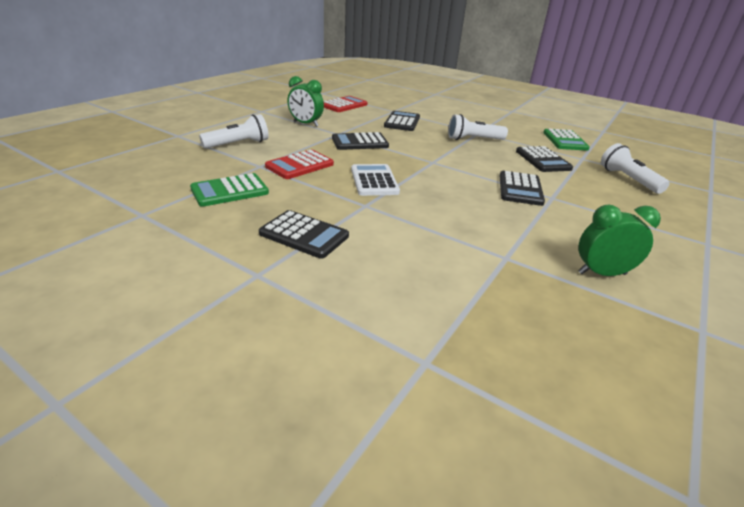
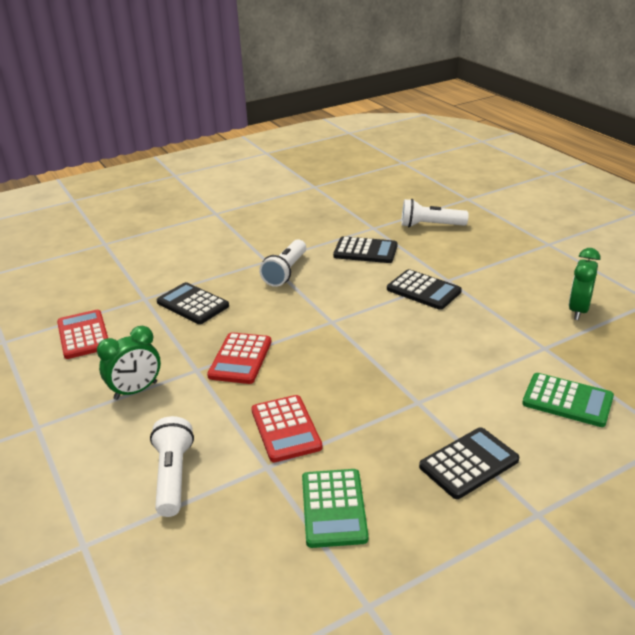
camera: 60 degrees left, 0 degrees up
black calculator [332,132,389,150] -> red calculator [207,332,272,384]
white calculator [351,164,400,196] -> none
green calculator [543,128,590,151] -> green calculator moved to [522,373,614,427]

